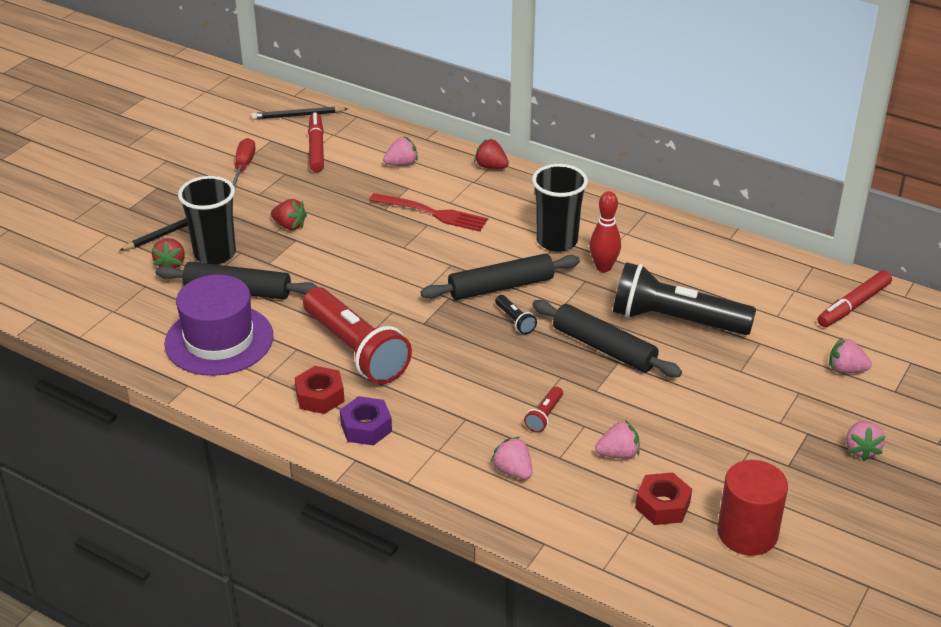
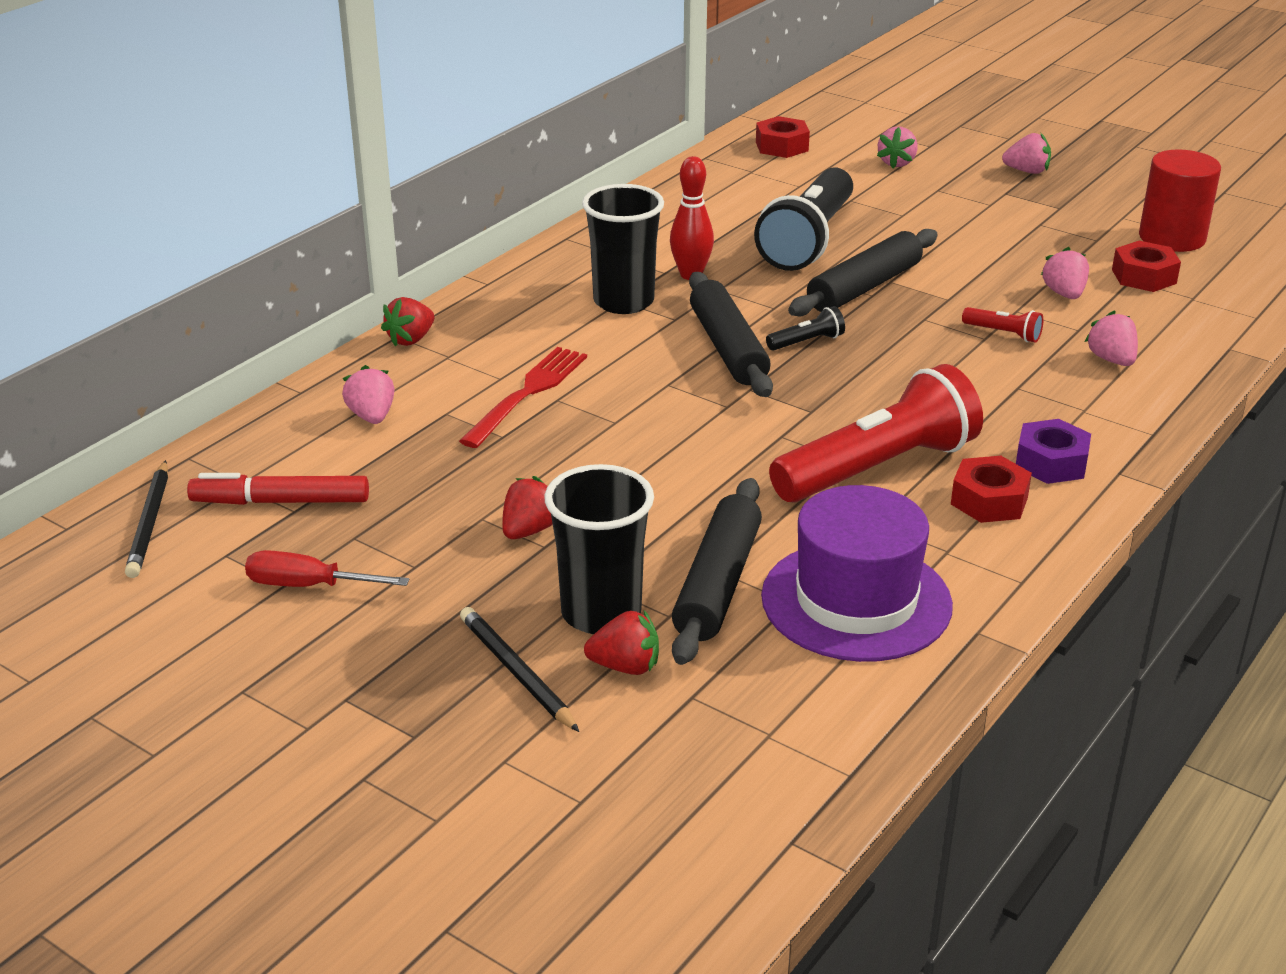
camera: 85 degrees left, 5 degrees down
pink strawberry [491,437,532,480] -> pink strawberry turned 105 degrees clockwise [1085,310,1138,366]
red marker [818,270,892,327] -> red nut [756,116,810,158]

